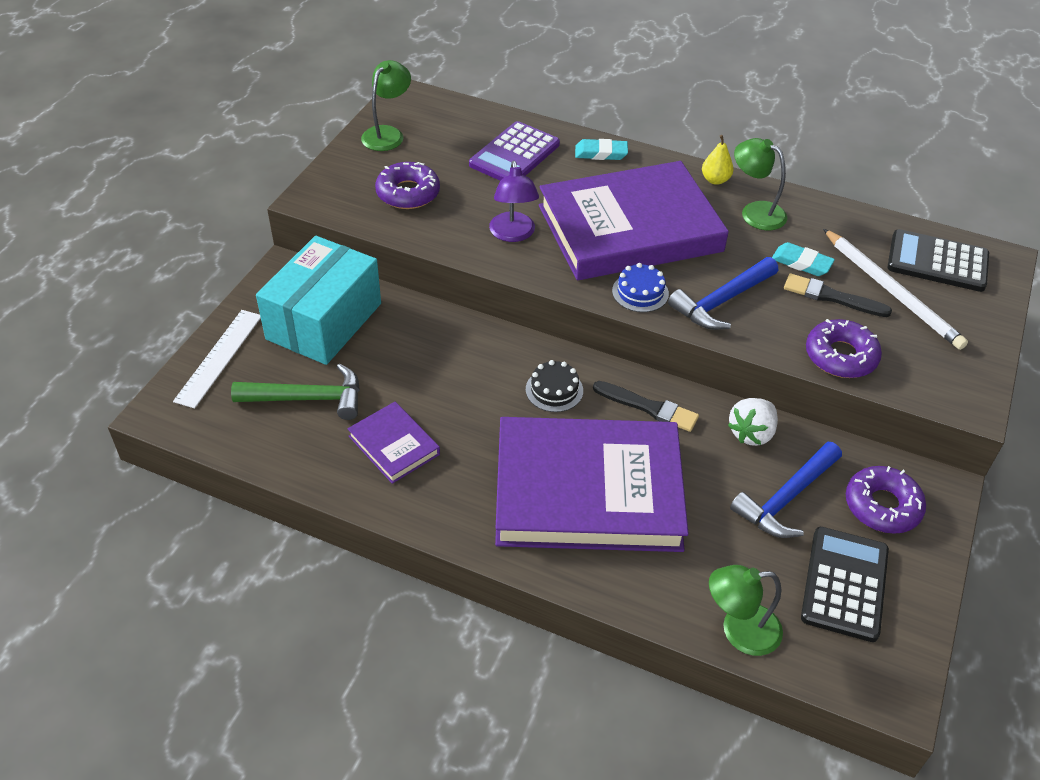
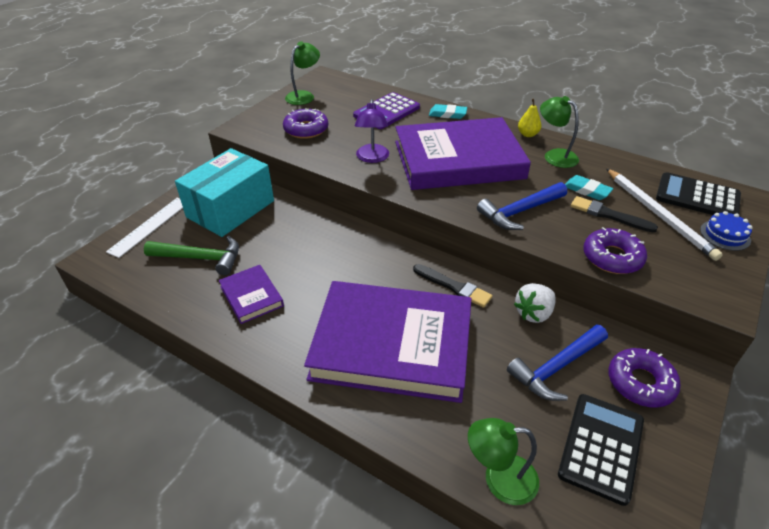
camera: 10 degrees right, 5 degrees down
black cake [526,360,583,412] -> none
blue cake [612,263,669,312] -> blue cake moved to [700,211,753,251]

